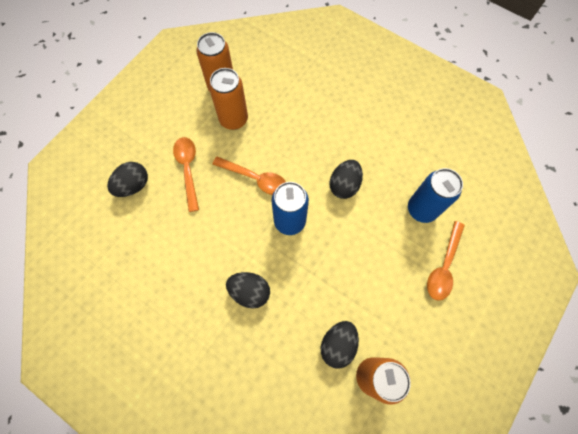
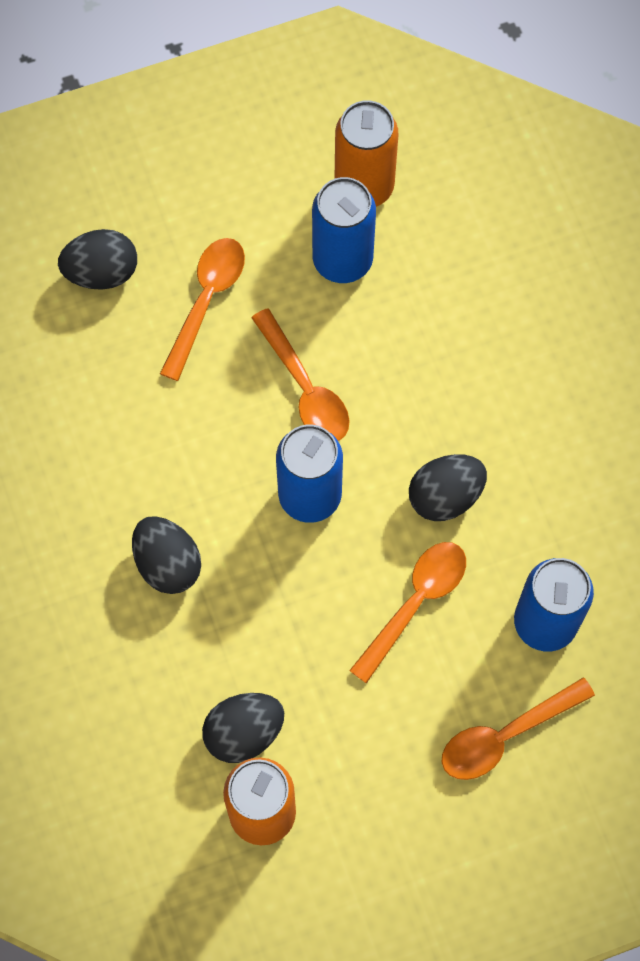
camera: 35 degrees right, 0 degrees up
orange can [209,68,248,130] -> blue can [312,177,376,283]
none -> orange spoon [349,542,466,684]

